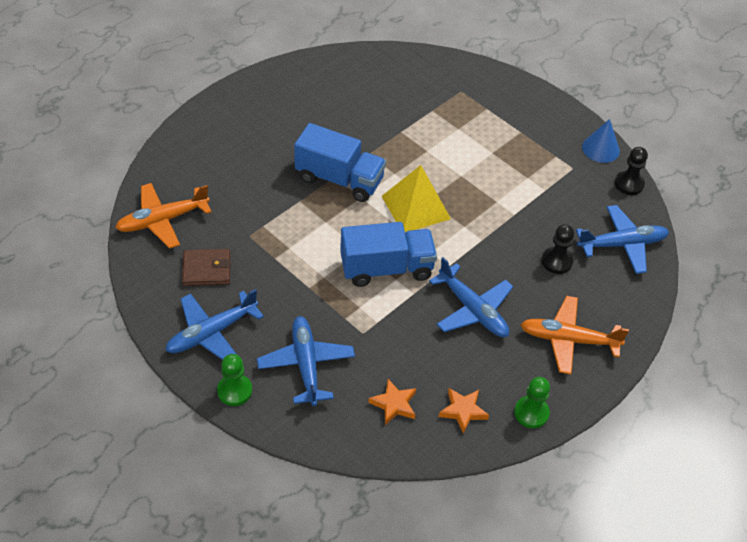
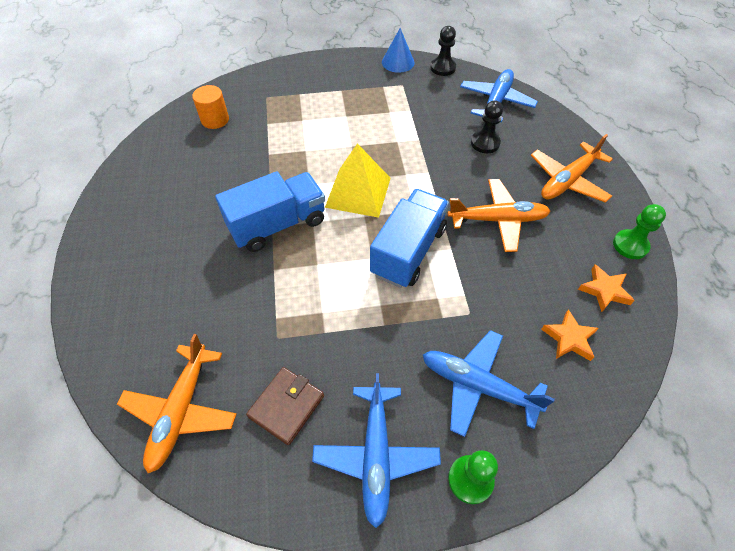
camera: 50 degrees left, 5 degrees up
blue plane [429,257,513,337] -> orange plane [448,179,551,252]
none -> orange cylinder [192,85,229,129]

